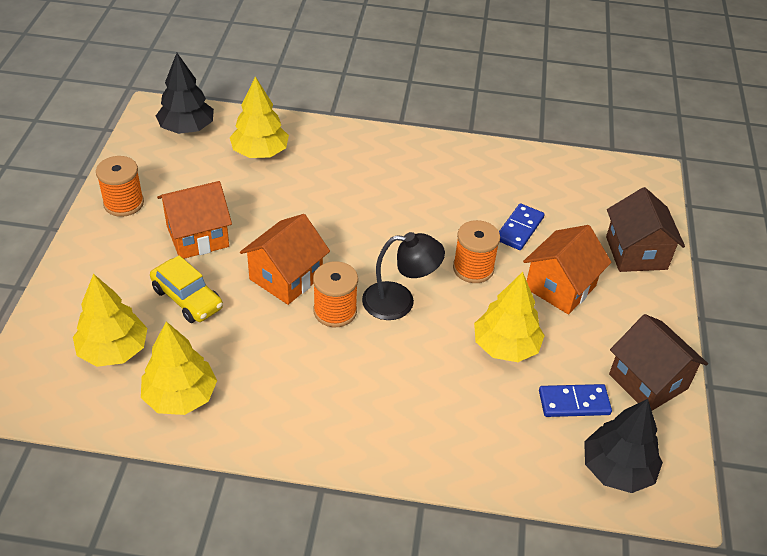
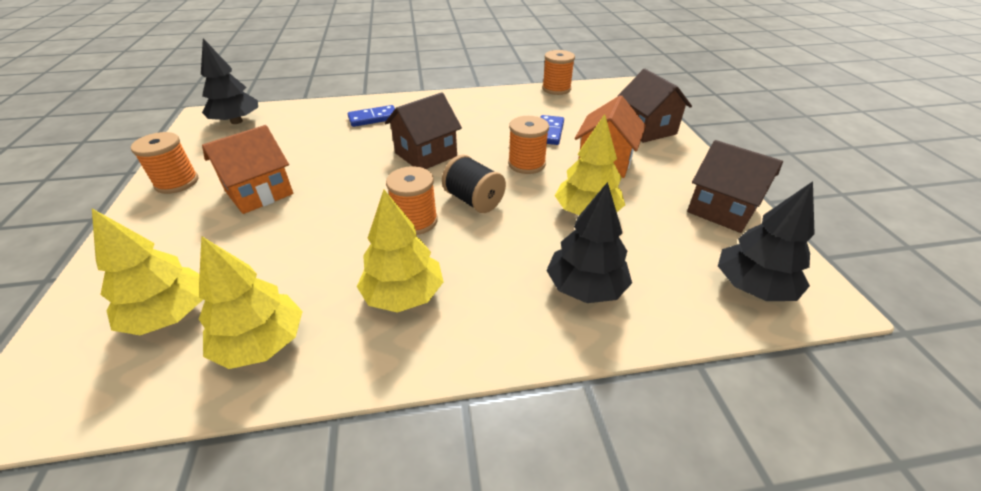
camera: 15 degrees left, 5 degrees down
yellow car [150,255,223,323] -> none
yellow tree [230,77,289,158] -> yellow tree moved to [357,190,443,313]
orange house [240,214,330,305] -> none
black lamp [362,232,445,320] -> black spool [442,155,506,213]
blue domino [539,384,612,417] -> blue domino moved to [348,105,395,127]
none -> brown house [385,92,462,169]
none -> orange spool [542,50,575,95]
none -> black tree [546,182,632,303]

